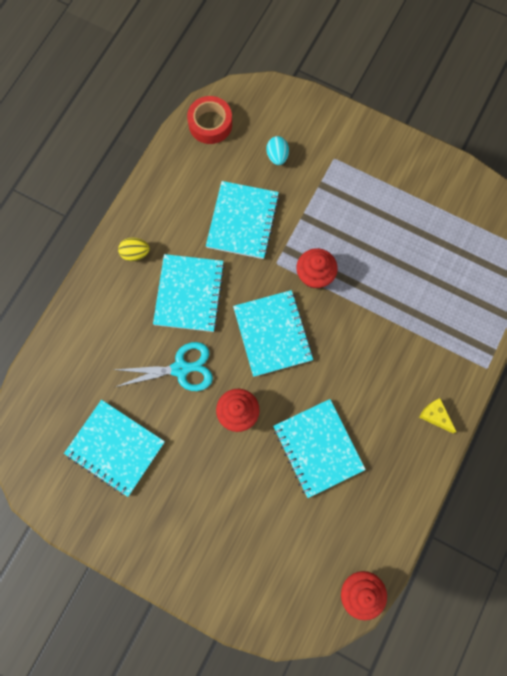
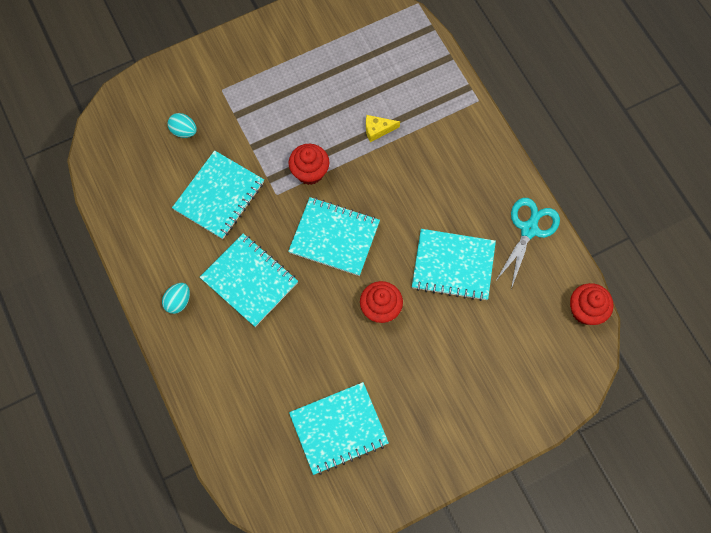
camera: 55 degrees left, 5 degrees down
turquoise scissors [114,342,213,391] -> turquoise scissors moved to [495,198,560,289]
yellow egg [118,238,150,261] -> turquoise egg [162,283,190,314]
red tape [187,96,232,144] -> none
turquoise notebook [206,181,279,259] -> turquoise notebook turned 75 degrees clockwise [172,150,264,239]
yellow cheese [419,398,456,433] -> yellow cheese moved to [366,115,400,142]

